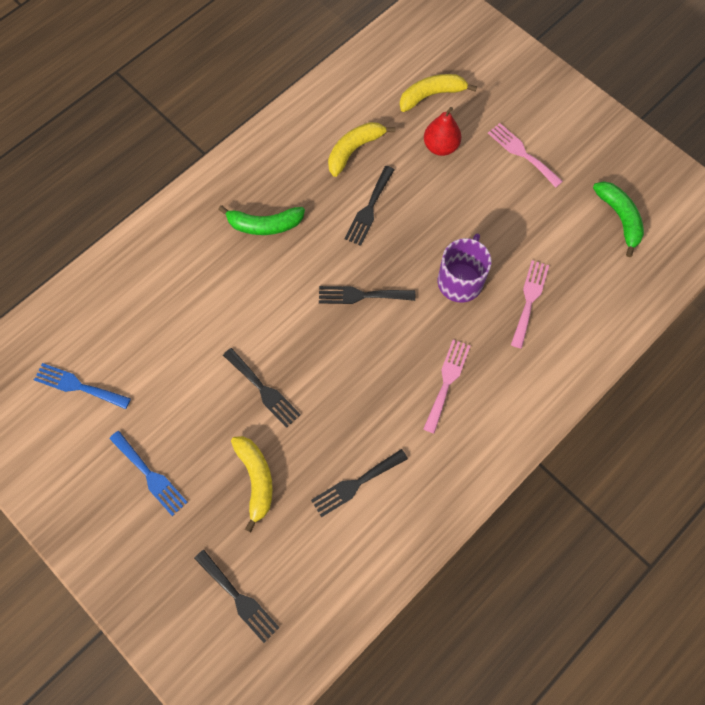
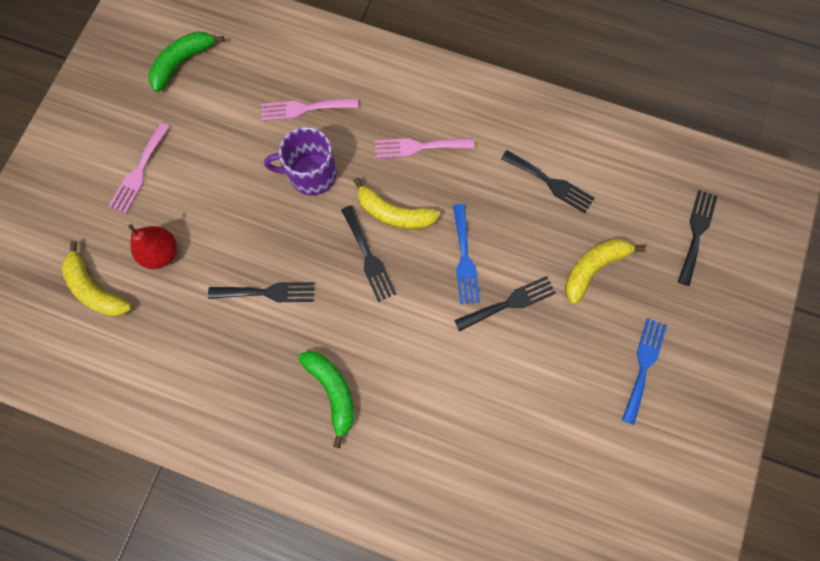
camera: 115 degrees left, 5 degrees up
blue fork [34,363,131,409] -> blue fork moved to [453,204,480,304]
black fork [223,348,301,428] -> black fork turned 45 degrees clockwise [454,276,556,332]
yellow banana [328,122,395,177] -> yellow banana moved to [353,177,440,230]

